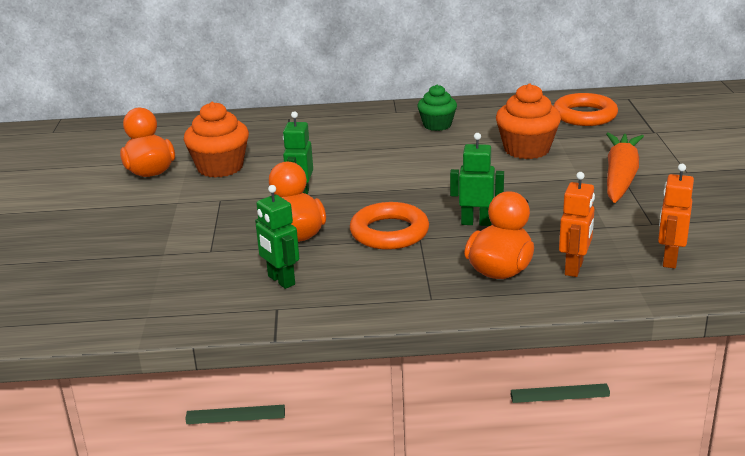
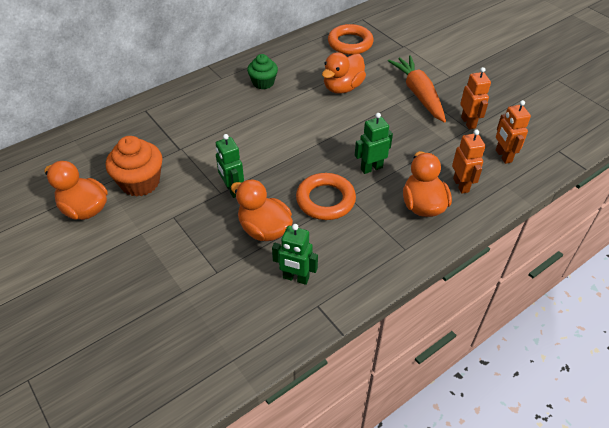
camera: 35 degrees left, 20 degrees up
orange cupcake [496,83,561,159] -> orange duck [322,52,366,94]
none -> orange robot [460,67,491,129]

